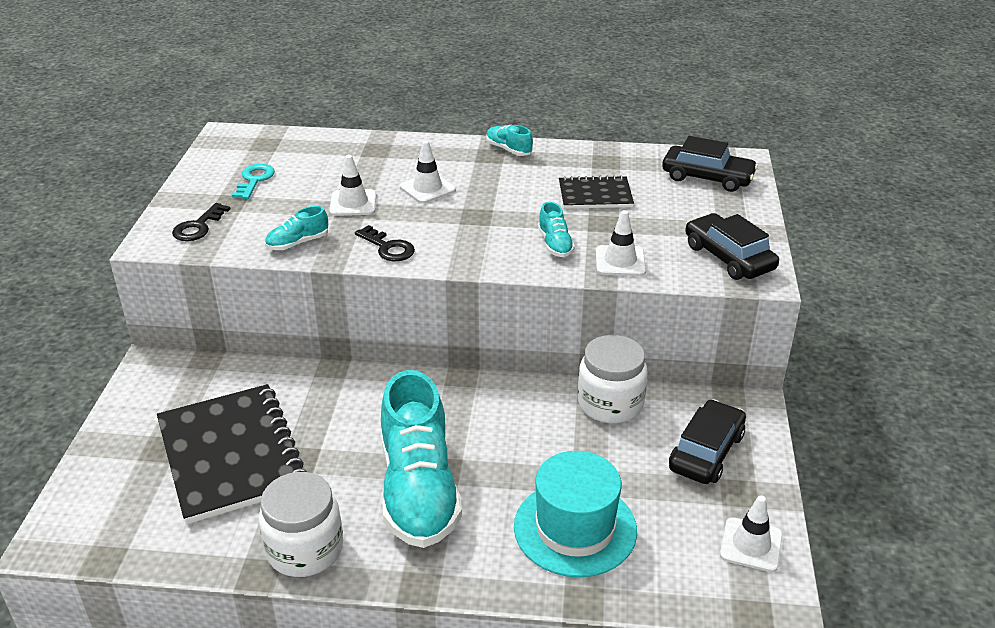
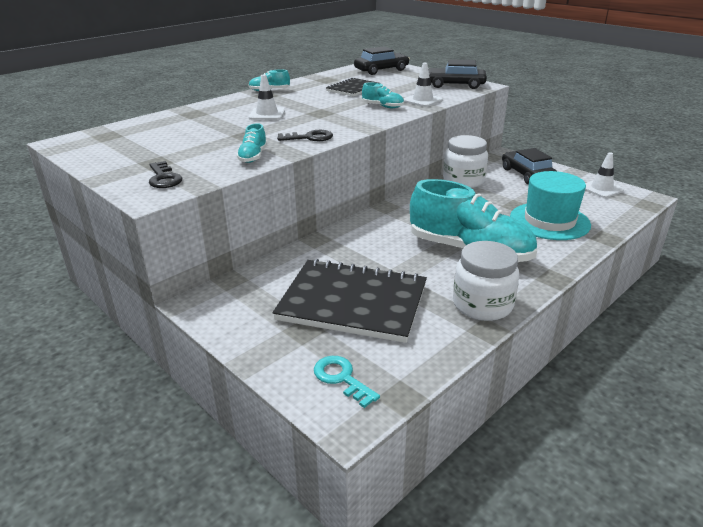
camera: 50 degrees left, 5 degrees down
turquoise key [232,164,275,199] -> turquoise key moved to [314,356,380,408]
white traffic cone [329,155,376,216] -> none

